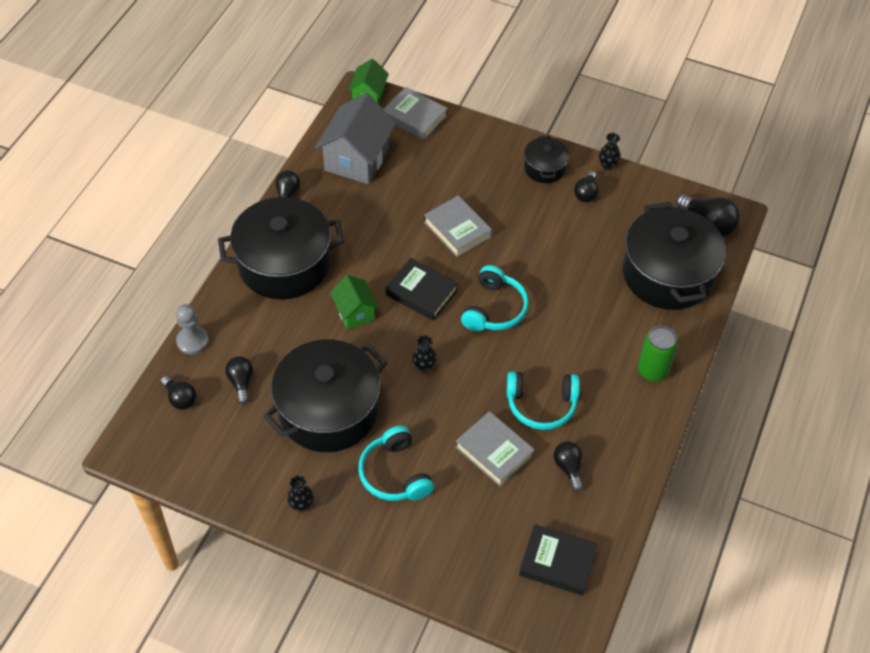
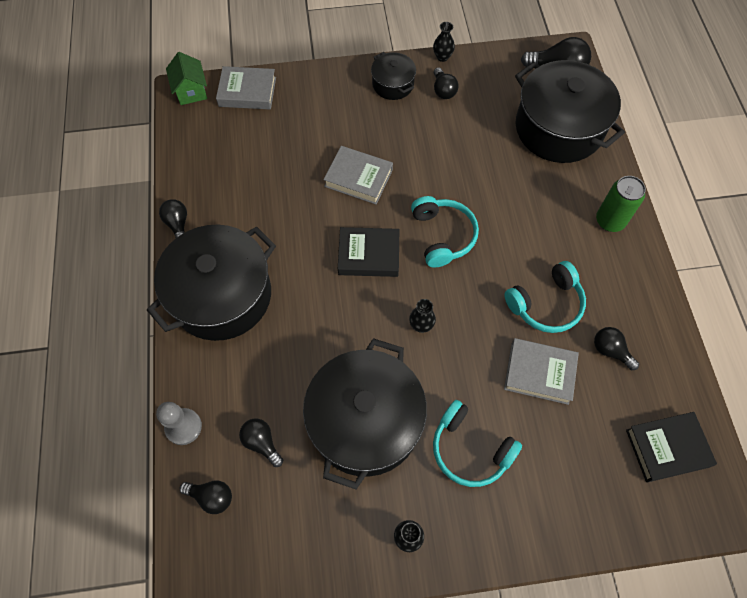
camera: 30 degrees left, 10 degrees up
grey house [315,93,396,184] -> none
green house [330,275,379,329] -> none

